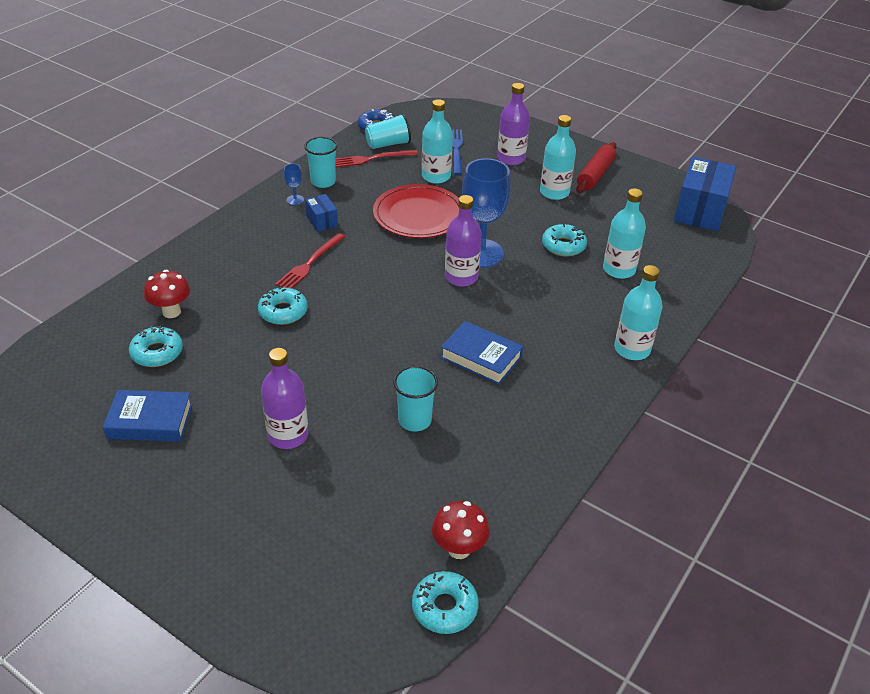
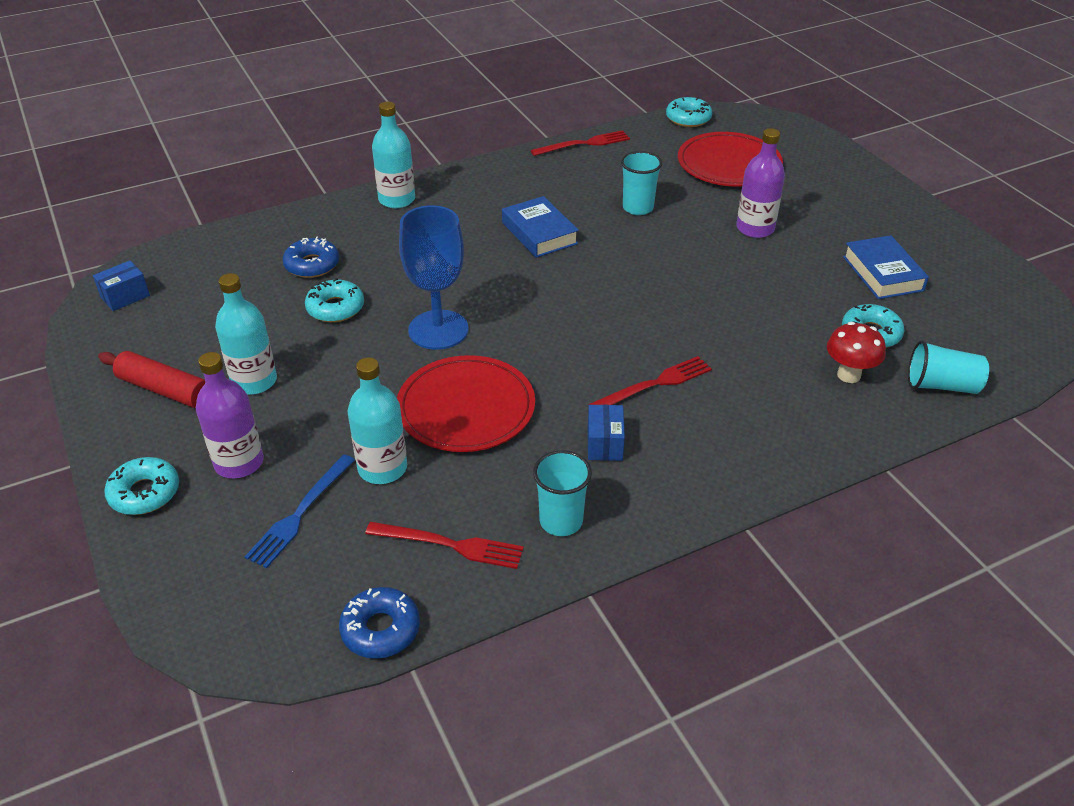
camera: 150 degrees left, 0 degrees up
blue book [103,390,193,442] -> blue book turned 45 degrees clockwise [843,235,929,299]
turquoise donut [258,287,308,325] -> turquoise donut moved to [104,457,179,515]
blue goblet [284,164,304,205] -> none
turquoise cup [365,113,411,149] -> turquoise cup moved to [908,340,989,394]
red mushroom [432,501,490,559] -> none
purple bottle [445,195,482,287] -> none
red rolling pin [576,142,616,193] -> red rolling pin turned 60 degrees clockwise [98,351,205,408]
turquoise bottle [603,188,646,279] -> blue donut [283,236,339,278]
blue box [674,157,736,232] -> blue box [93,261,150,311], size x0.49
none -> red fork [531,130,630,156]
none -> red plate [678,132,783,187]

